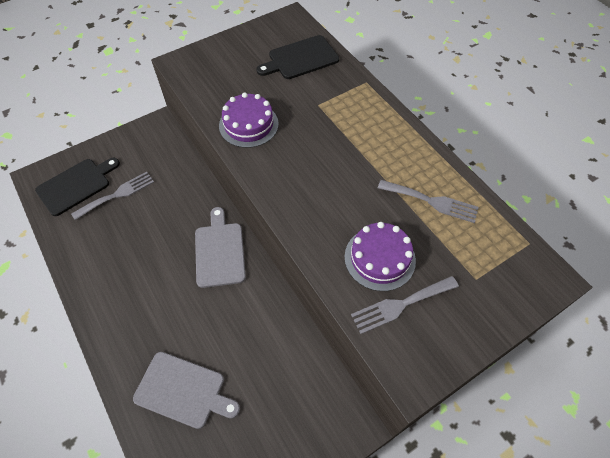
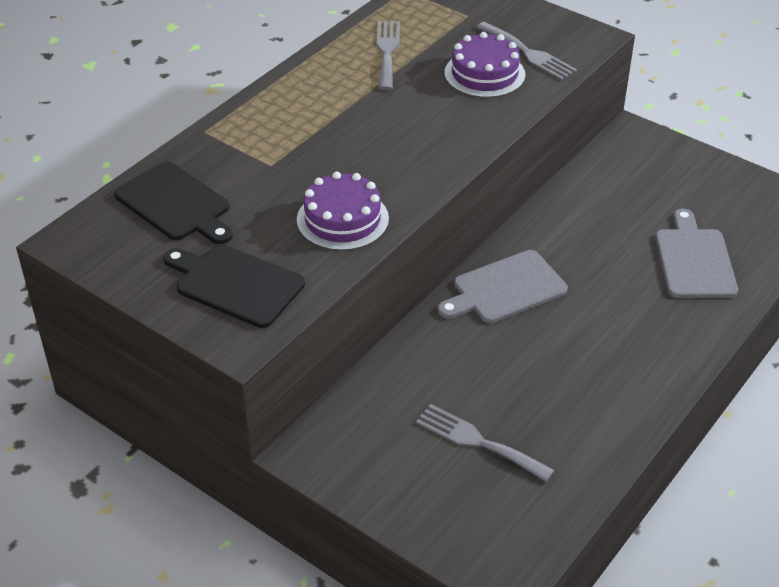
camera: 110 degrees left, 15 degrees down
black cutting board [35,158,120,216] -> black cutting board moved to [163,244,305,328]

